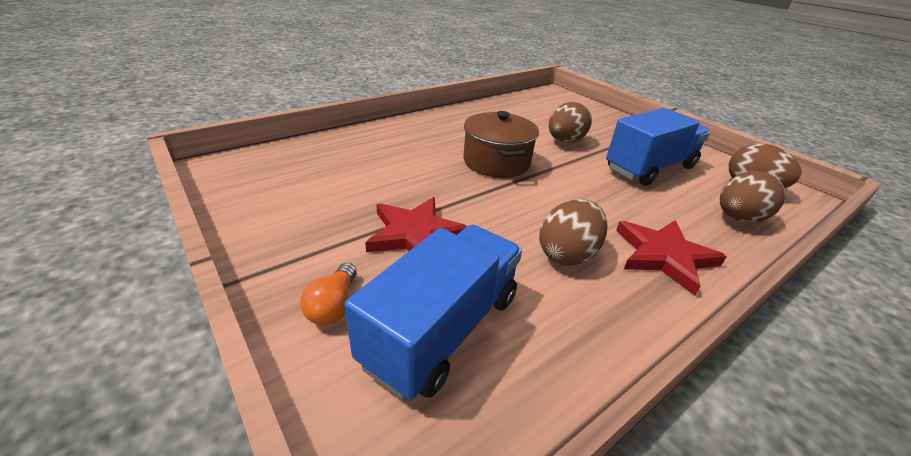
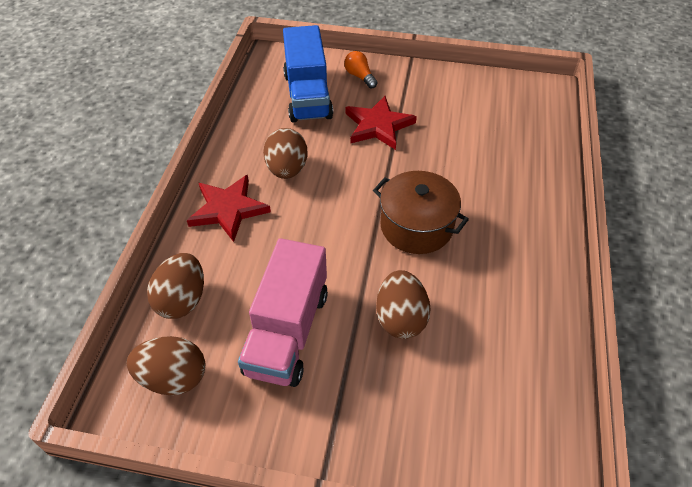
camera: 140 degrees right, 15 degrees up
blue truck [606,108,710,186] -> pink truck [238,238,328,387]

